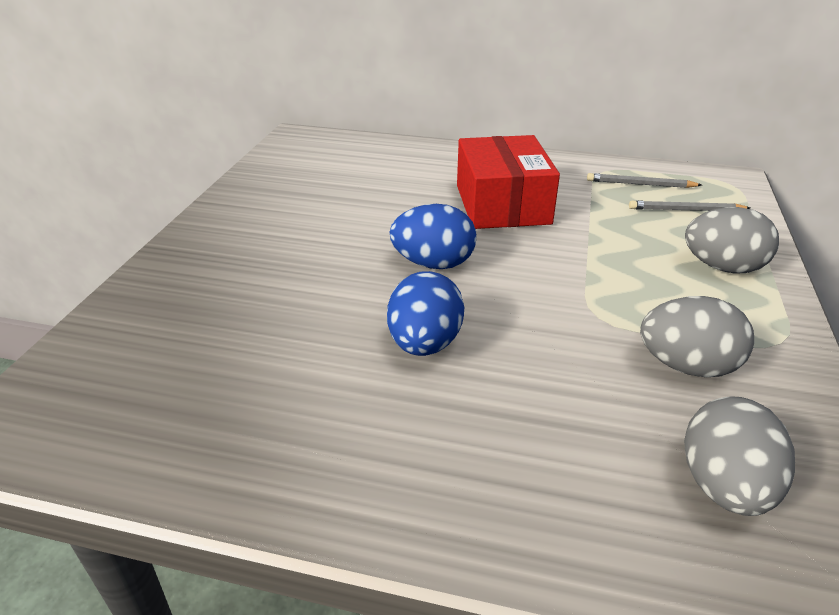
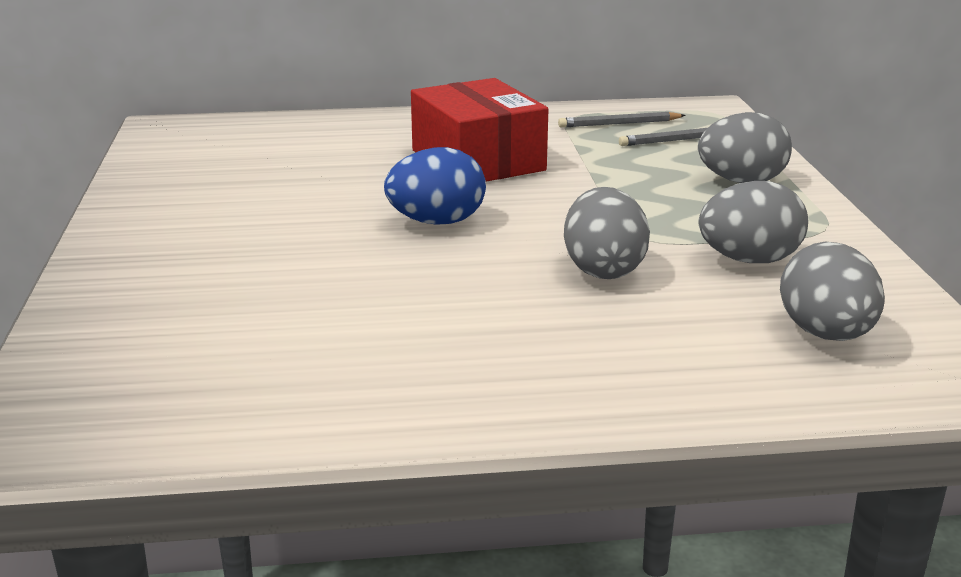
camera: 20 degrees left, 10 degrees down
blue egg [387,271,464,356] -> none
none -> grey egg [564,187,650,279]

